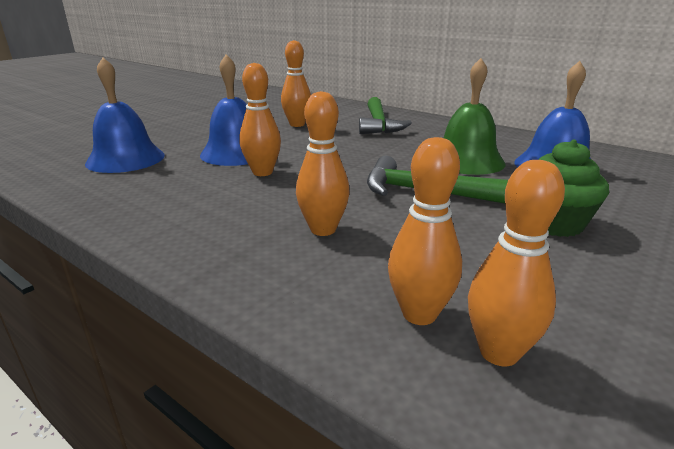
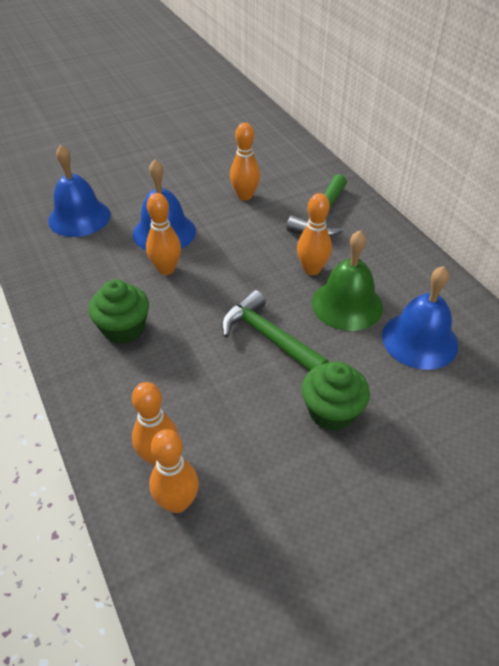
camera: 25 degrees right, 20 degrees up
orange bowling pin [296,91,350,236] -> orange bowling pin moved to [297,193,332,275]
none -> green cupcake [88,279,149,344]

